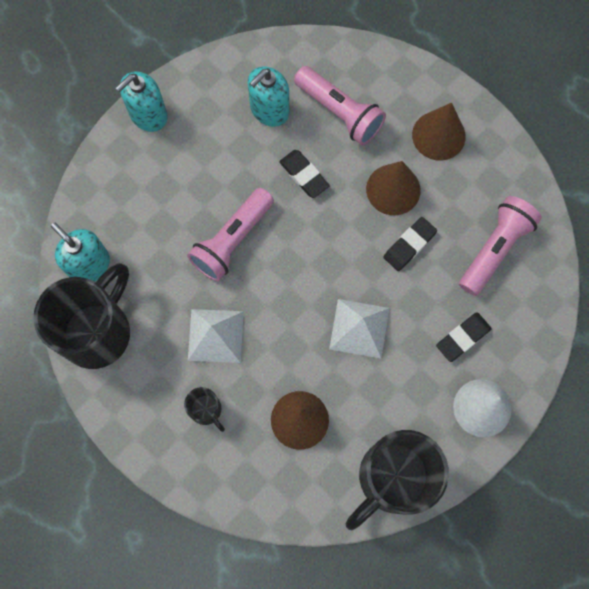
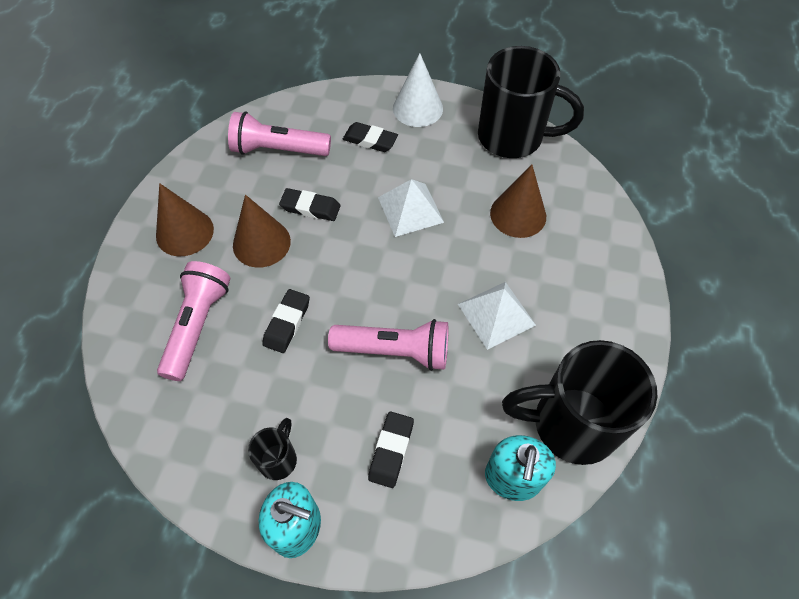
camera: 120 degrees left, 15 degrees down
black mug [184,387,225,432] -> black mug moved to [248,418,297,480]
turquoise soap dispenser [248,66,289,127] -> none
none -> black eraser [368,412,414,488]

